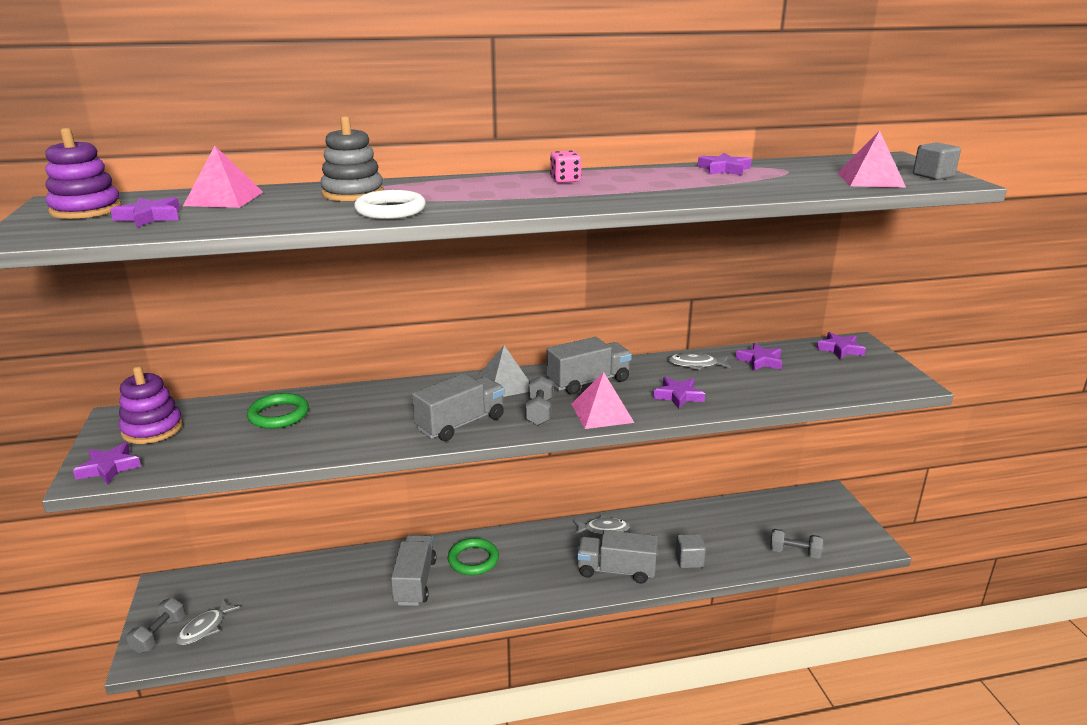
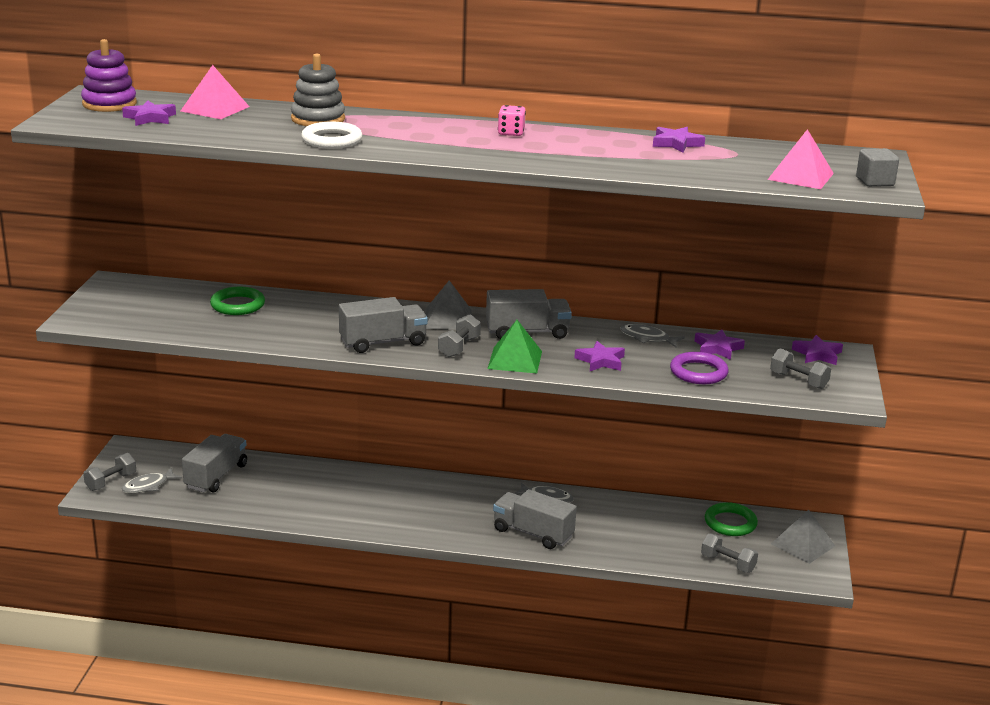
camera: 20 degrees right, 0 degrees up
purple star [73,443,141,484] -> none
purple stacking toy [119,366,183,444] -> none
grey truck [391,535,436,606] -> grey truck moved to [182,434,247,492]
green ring [448,538,499,575] -> green ring moved to [705,502,758,536]
pink pyramid [571,372,634,429] -> green pyramid [488,320,542,373]
grey cube [675,534,706,568] -> none
none -> purple ring [670,352,729,384]
none -> grey dumbbell [770,348,831,389]
none -> grey pyramid [771,510,835,564]

